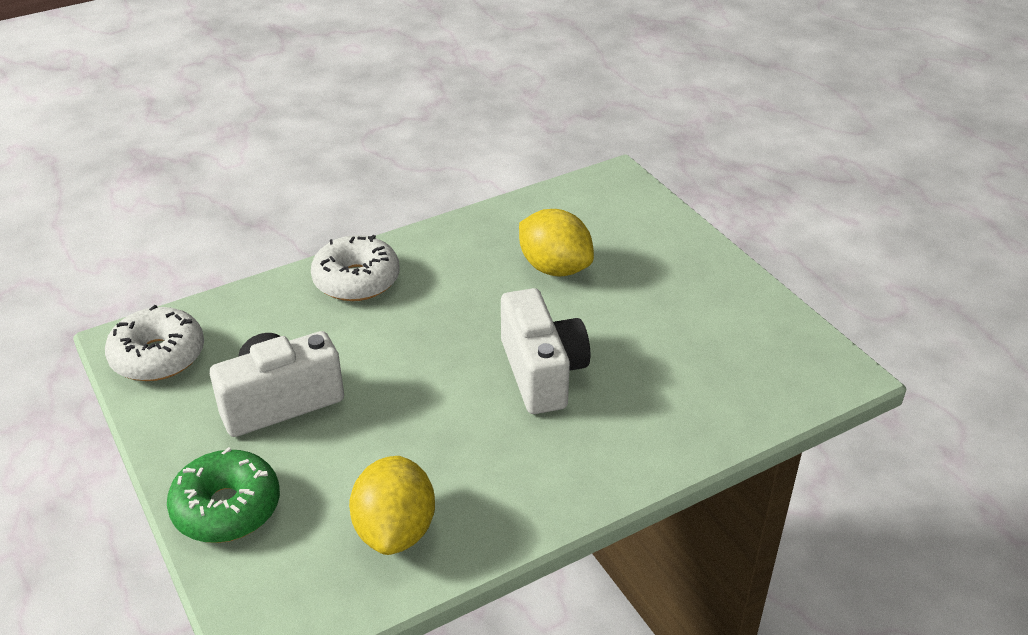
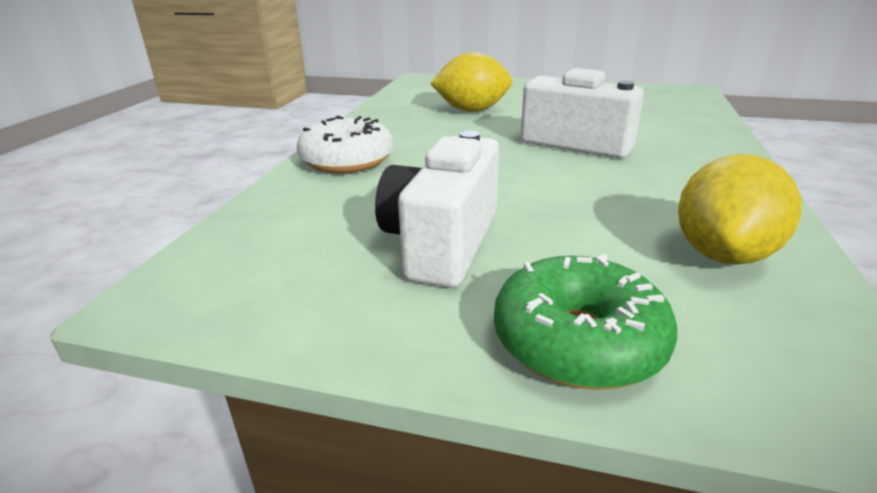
camera: 45 degrees left, 10 degrees down
white donut [105,305,204,381] -> none
yellow lemon [349,456,435,555] -> yellow lemon turned 75 degrees clockwise [678,154,802,265]

